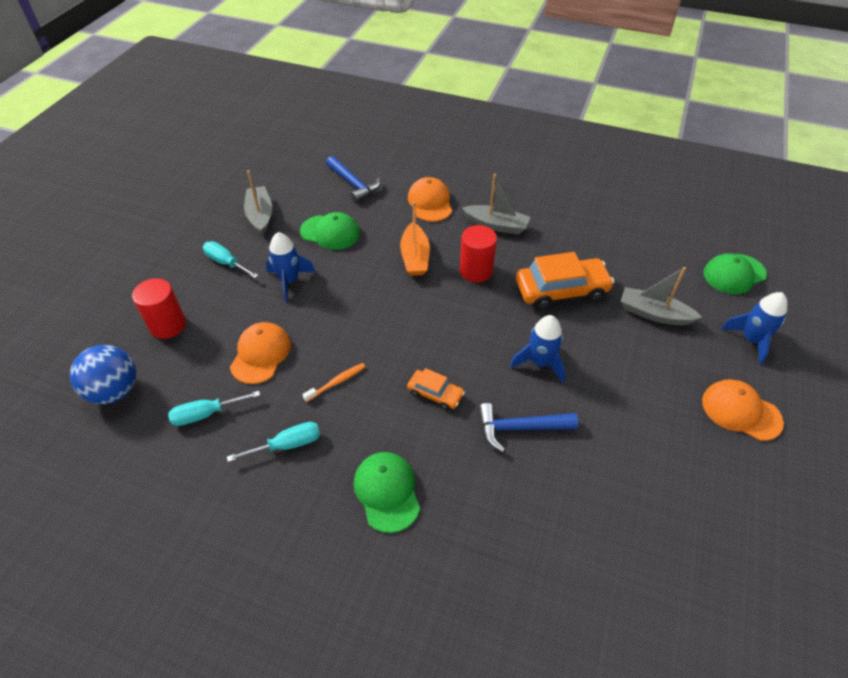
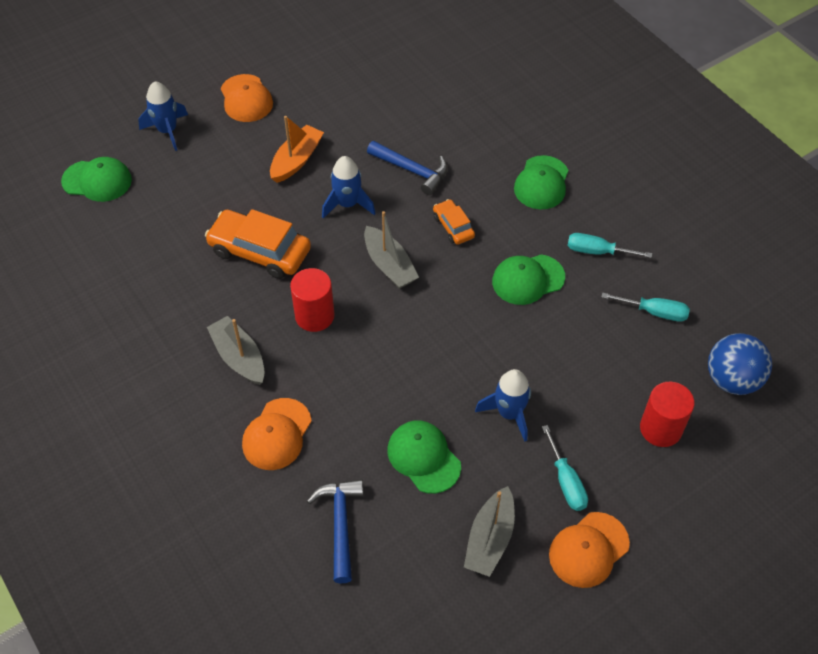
camera: 145 degrees left, 5 degrees up
orange cap [230,322,291,384] -> orange cap moved to [549,512,630,588]
orange toothbrush [302,363,365,402] -> green cap [492,254,565,305]
orange boat [400,202,430,276] -> orange boat moved to [270,116,324,183]
grey boat [621,267,702,325] -> grey boat moved to [364,211,419,289]

